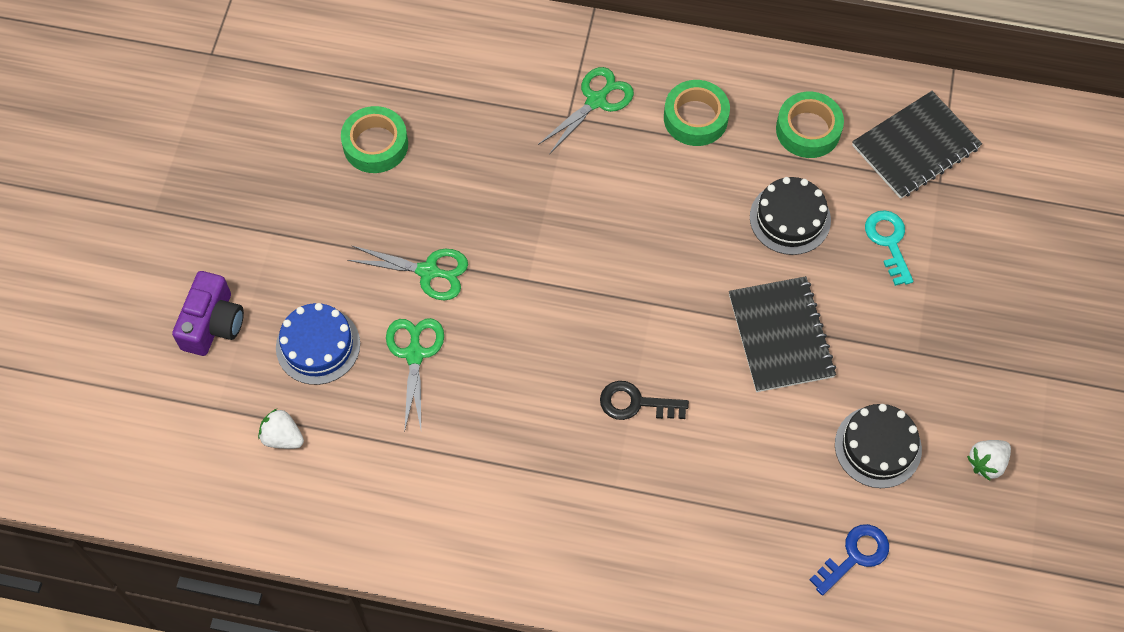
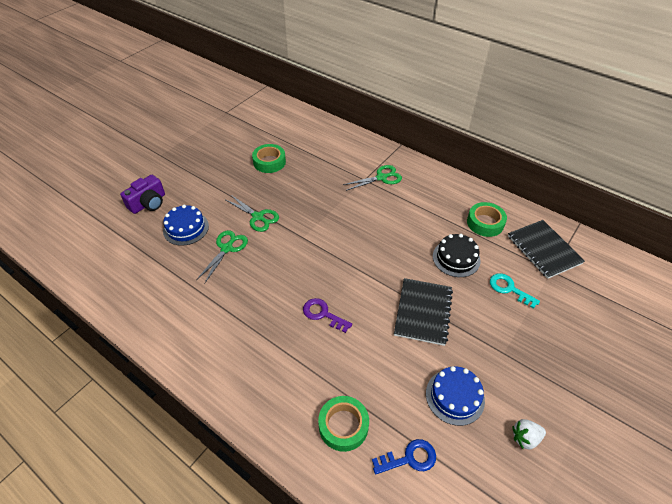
camera: 25 degrees right, 15 degrees down
white strawberry [258,409,304,449] -> none
black key [600,381,689,420] -> purple key [303,298,352,333]
green tape [664,80,730,146] -> green tape moved to [318,396,369,452]
black cake [835,404,922,488] -> blue cake [426,366,485,426]
black notebook [852,91,982,199] -> black notebook turned 75 degrees clockwise [508,220,585,279]
turquoise key [865,210,913,286] -> turquoise key turned 60 degrees counterclockwise [490,273,540,309]

